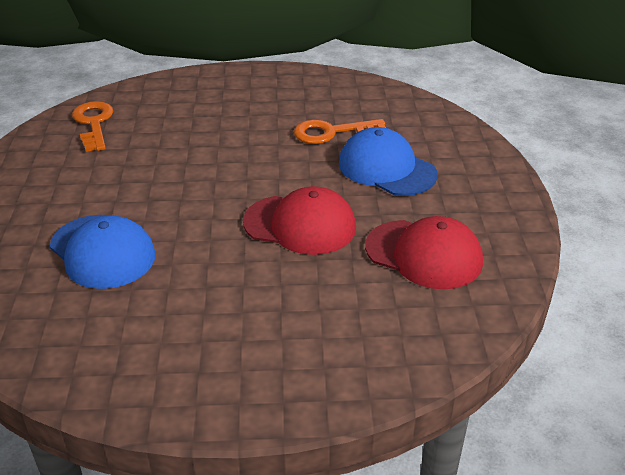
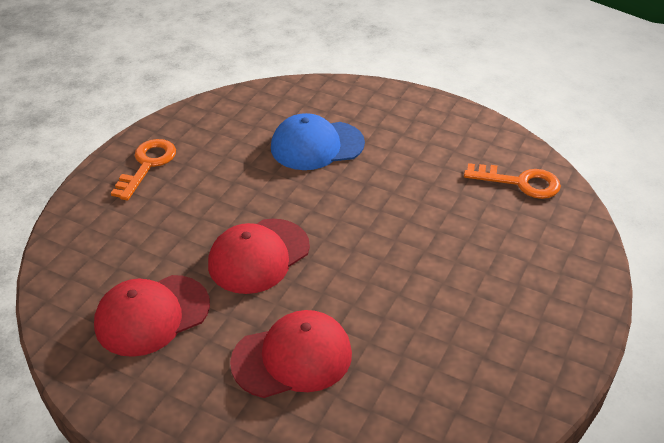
camera: 120 degrees right, 5 degrees up
orange key [294,119,386,144] -> orange key moved to [111,139,176,201]
blue cap [339,127,438,196] -> red cap [230,310,352,398]

